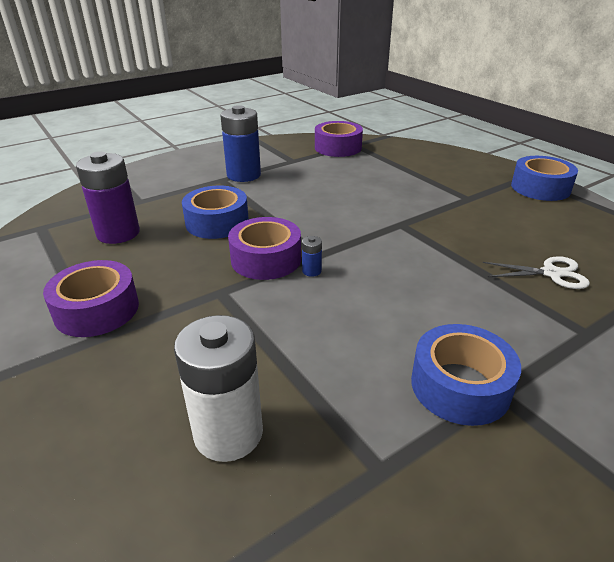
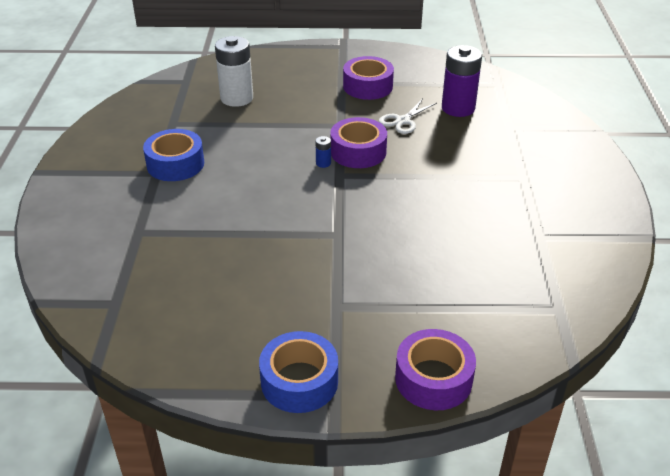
camera: 125 degrees right, 5 degrees up
blue tape [182,186,249,239] -> none
blue battery [220,105,261,182] -> none
purple tape [315,121,363,157] -> purple tape moved to [395,329,476,410]
white scissors [483,256,590,289] -> white scissors moved to [379,98,437,134]

